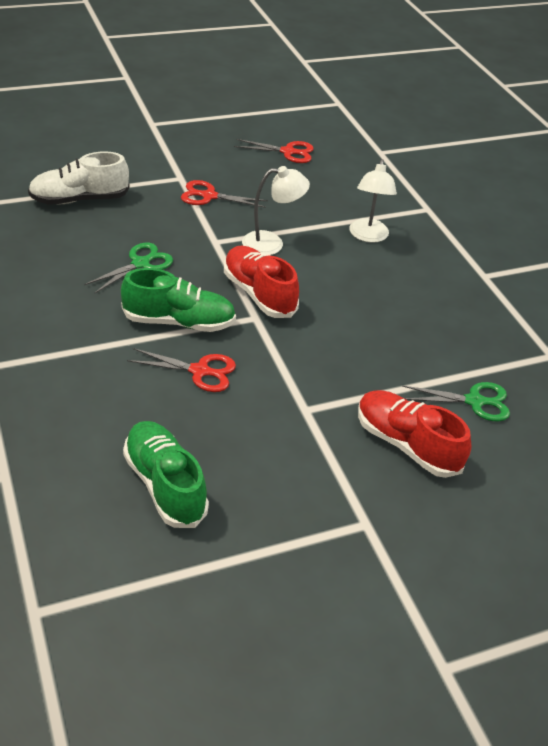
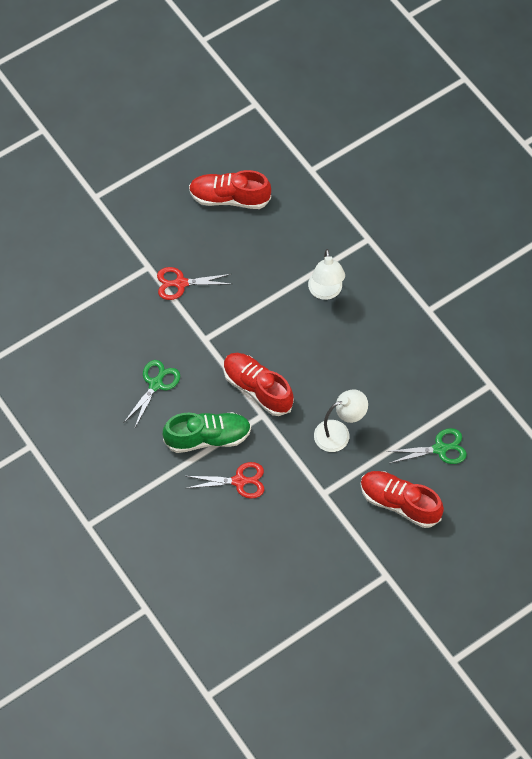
camera: 10 degrees left, 20 degrees up
white shoe [28,152,130,205] -> none
green shoe [123,421,209,528] -> none
red scissors [234,139,314,163] -> red shoe [189,170,271,209]
white lamp [242,166,310,255] -> white lamp moved to [314,389,368,452]

